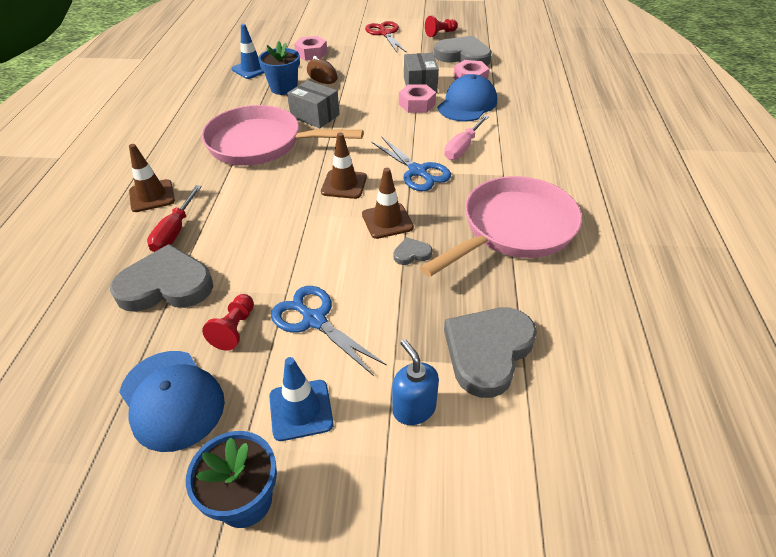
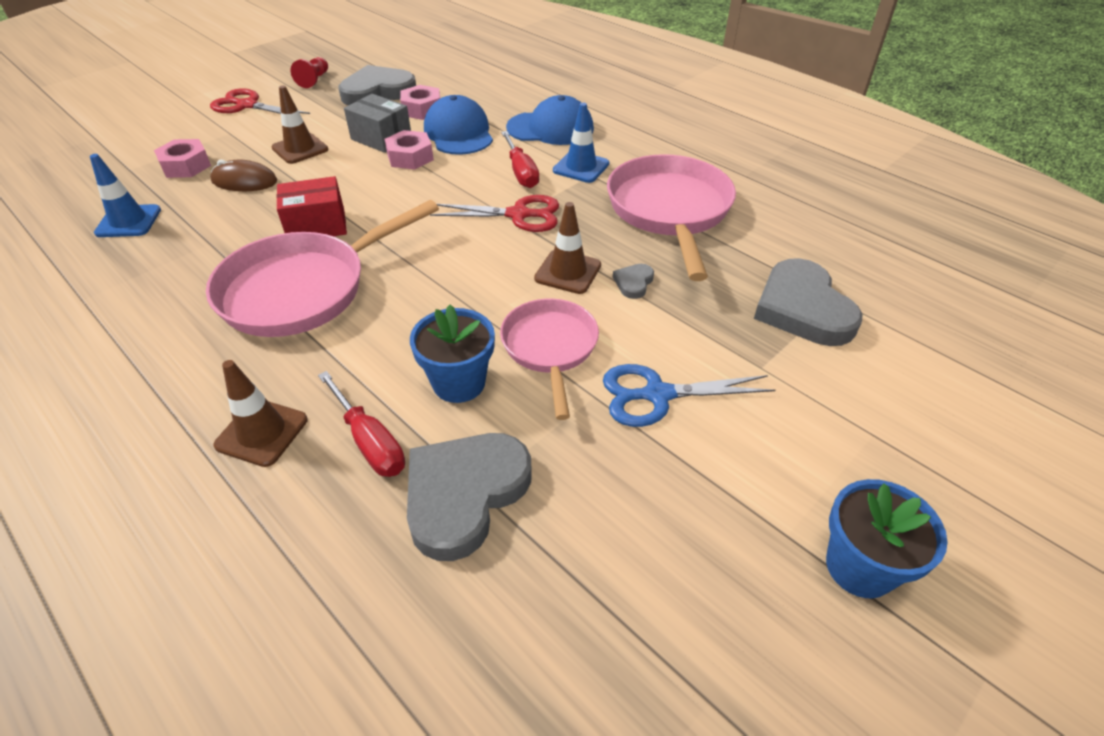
camera: 50 degrees left, 0 degrees up
blue cap [119,351,225,452] -> blue cap moved to [506,95,594,145]
red pawn [202,294,254,351] -> none
blue flower pot [258,41,300,95] -> blue flower pot moved to [410,305,495,403]
blue traffic cone [269,357,334,441] -> blue traffic cone moved to [553,103,609,183]
grey box [287,80,339,128] -> red box [276,176,347,236]
brown traffic cone [321,132,367,199] -> brown traffic cone moved to [272,85,328,164]
blue scissors [372,137,451,191] -> red scissors [430,195,559,232]
blue soap dispenser [392,339,439,425] -> none
pink screwdriver [444,115,489,160] -> red screwdriver [501,131,539,188]
none -> pink pan [500,299,599,420]

